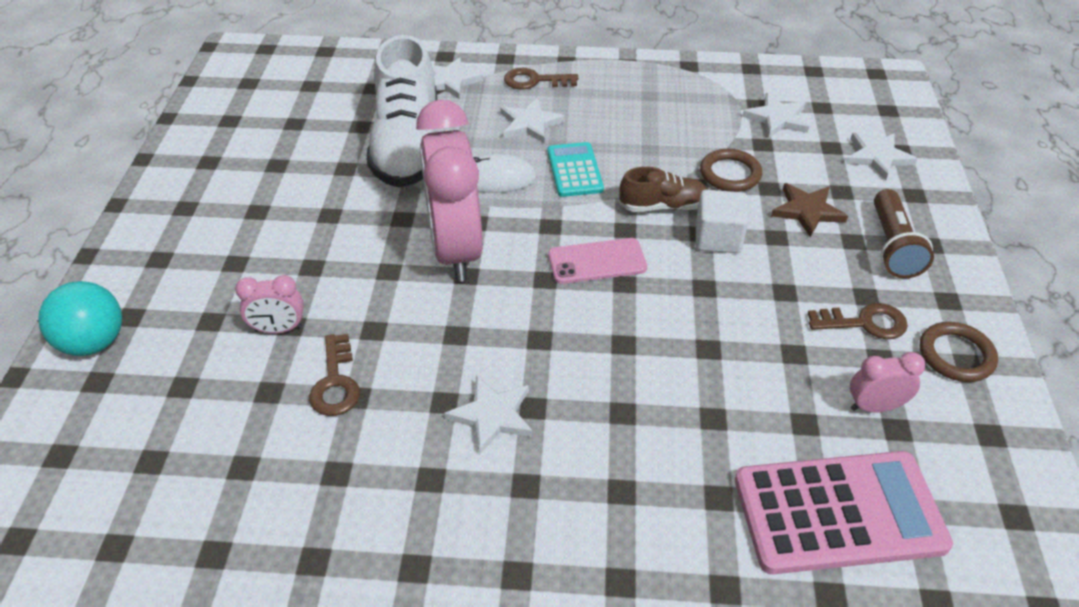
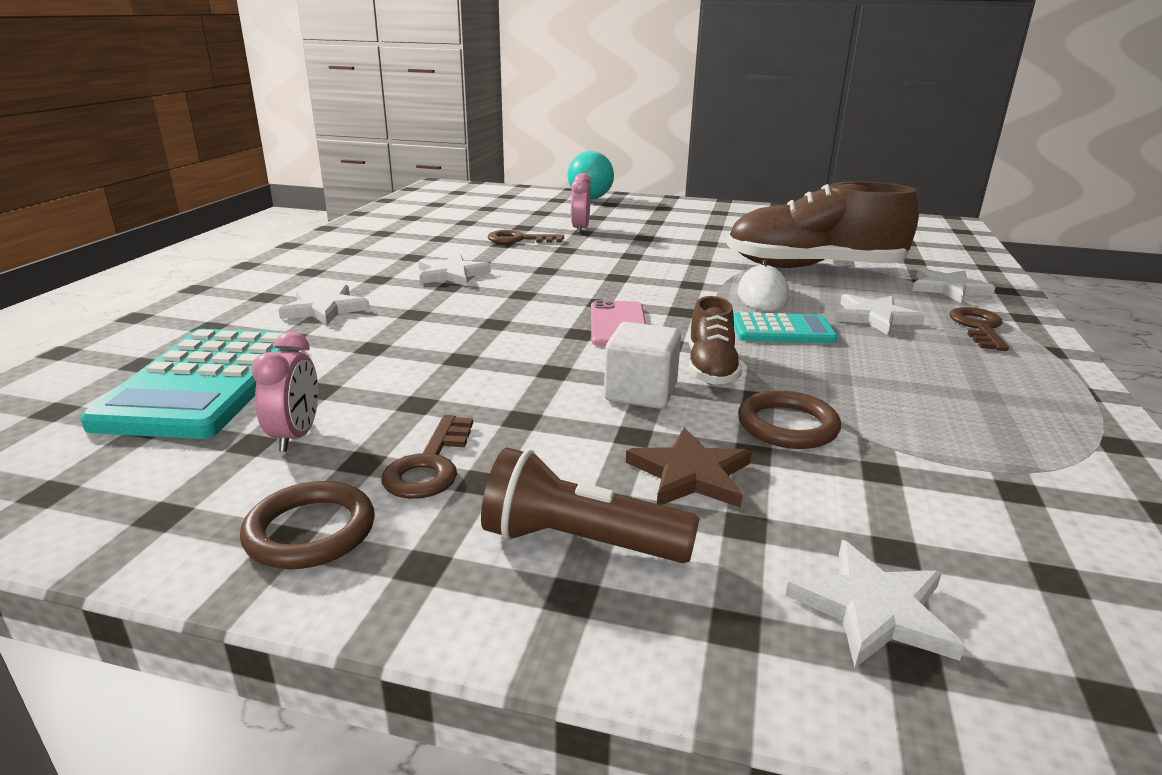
camera: 100 degrees right, 20 degrees down
white shoe [366,35,437,188] -> brown shoe [727,181,919,268]
pink clock [416,100,483,282] -> none
pink calculator [735,451,953,574] -> turquoise calculator [80,329,299,439]
white star [742,93,809,138] -> white star moved to [278,285,370,325]

